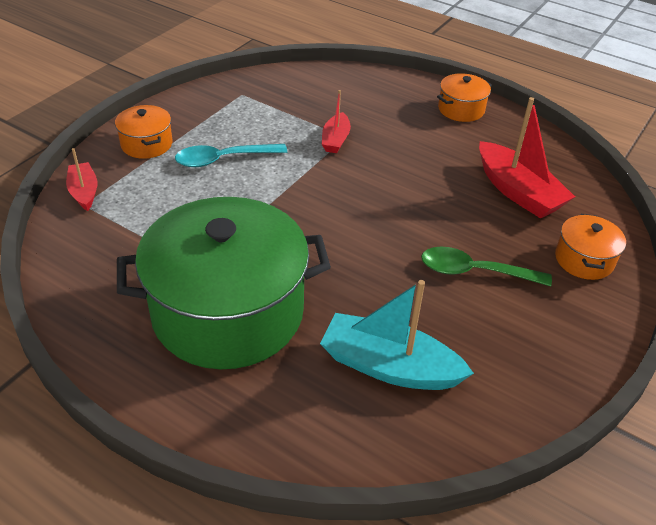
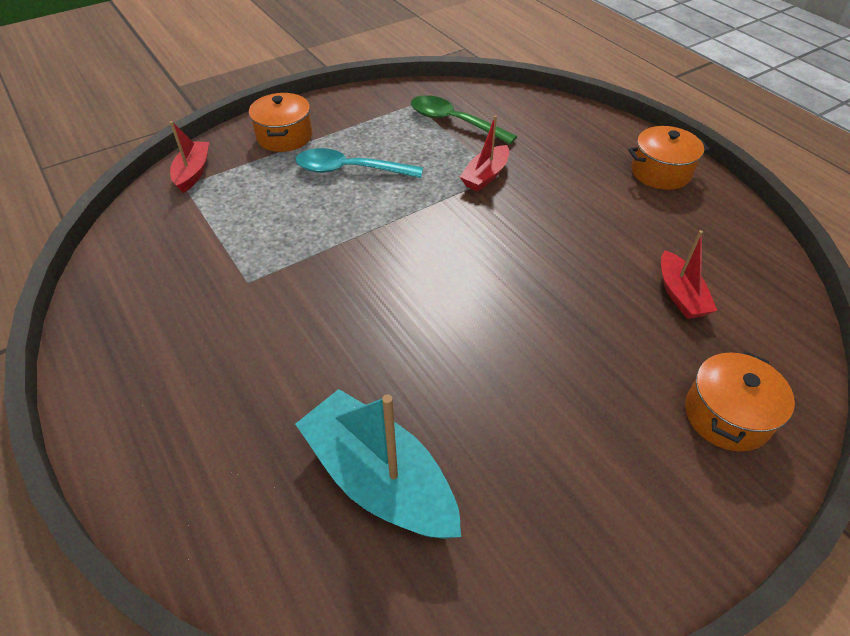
camera: 25 degrees right, 5 degrees up
green pot [117,197,331,369] -> none
green spoon [421,247,552,286] -> green spoon moved to [411,95,517,145]
red boat [479,97,575,219] -> red boat [661,230,718,319], size x0.56

